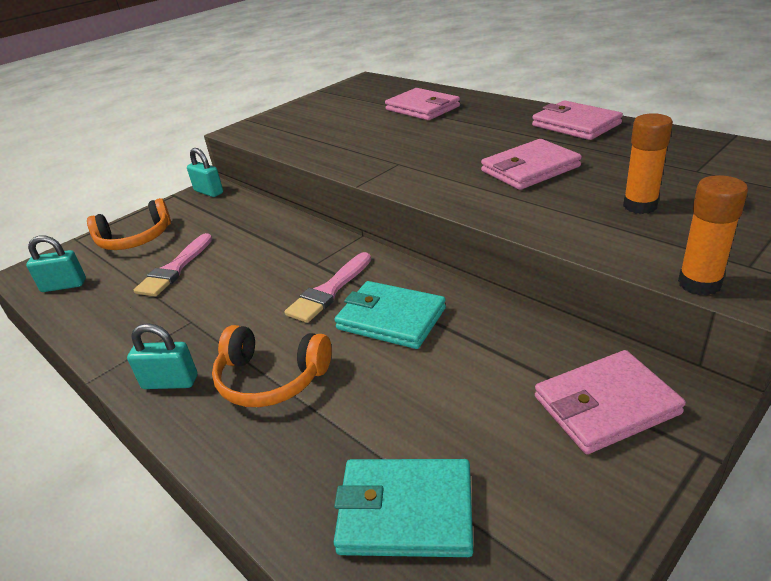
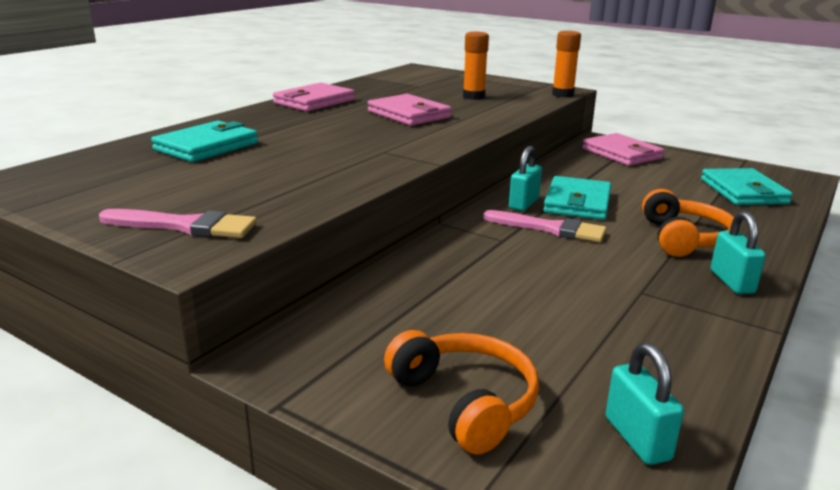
camera: 105 degrees left, 10 degrees down
pink brush [134,233,212,297] -> pink brush moved to [99,209,257,238]
turquoise padlock [187,148,223,197] -> turquoise padlock moved to [509,146,542,211]
pink wallet [385,88,460,120] -> turquoise wallet [151,120,258,162]

